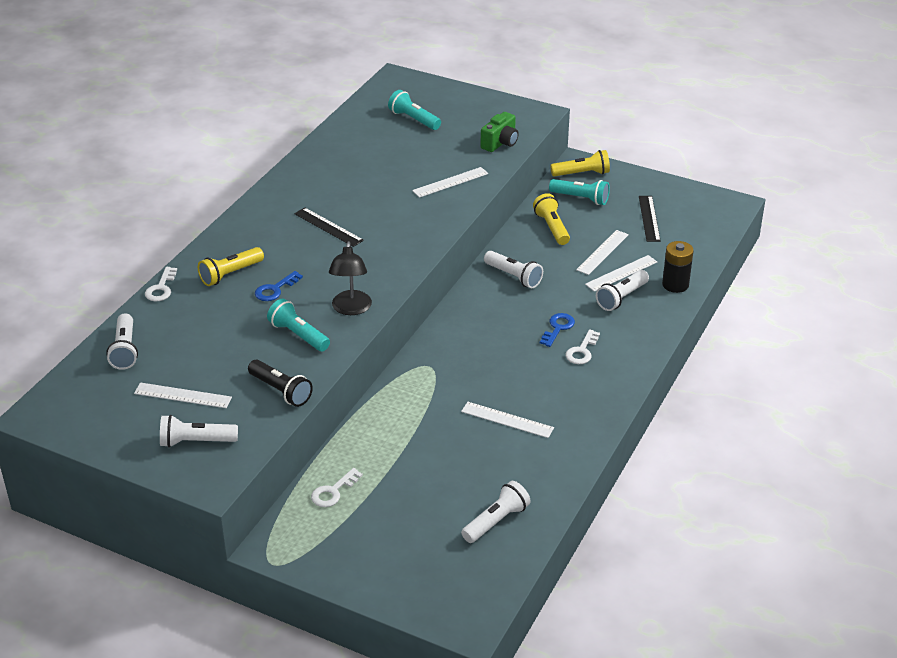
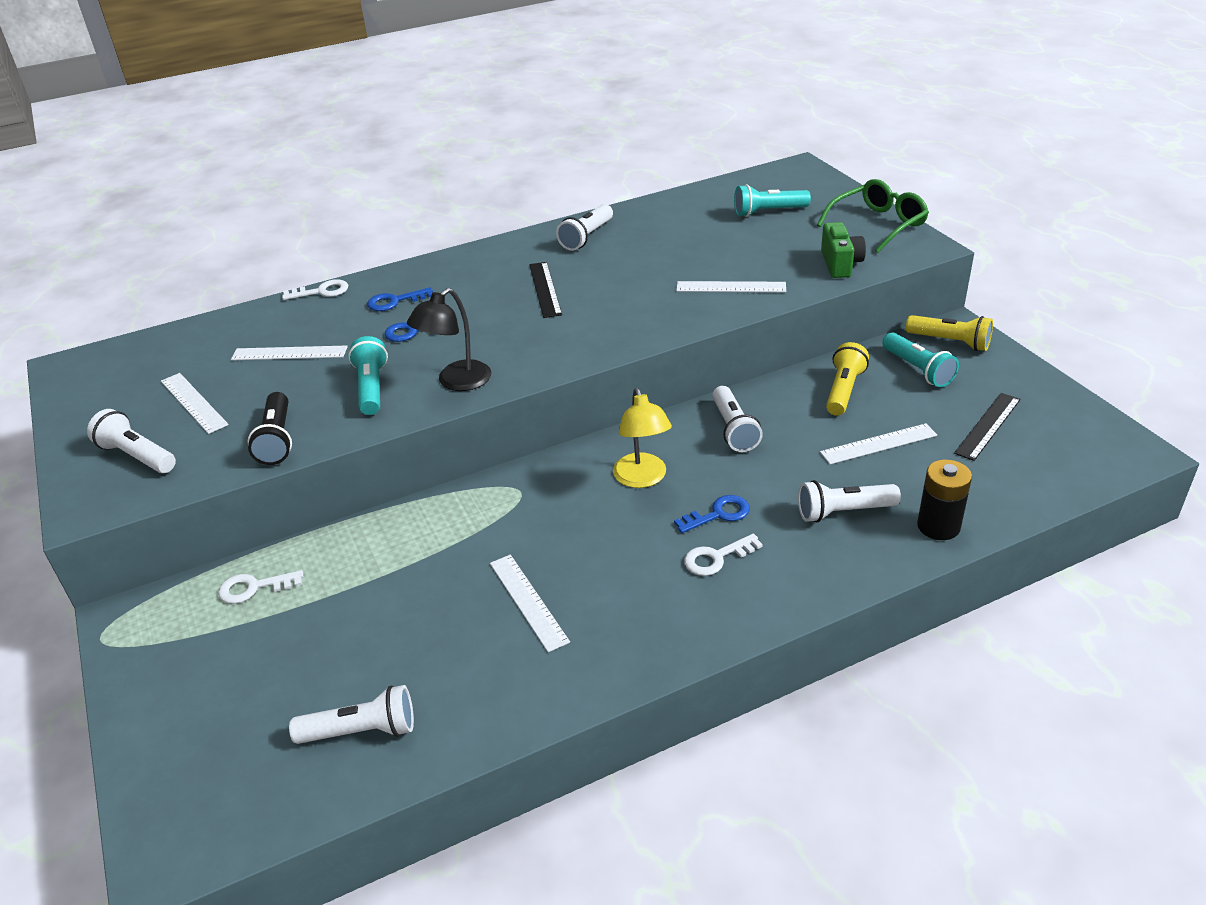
camera: 40 degrees right, 0 degrees up
white flashlight [106,313,138,370] -> white flashlight moved to [556,204,613,251]
white key [145,267,177,301] -> white key turned 150 degrees counterclockwise [282,279,348,300]
yellow flashlight [198,247,264,286] -> blue key [367,287,433,311]
turquoise flashlight [388,90,441,130] -> turquoise flashlight turned 90 degrees counterclockwise [734,184,811,217]
green camera [481,112,519,152] -> green camera turned 75 degrees counterclockwise [821,222,866,278]
white ruler [585,255,657,292] -> white ruler moved to [231,345,348,360]
none -> yellow lamp [613,388,672,488]
none -> green glasses [817,179,929,253]

